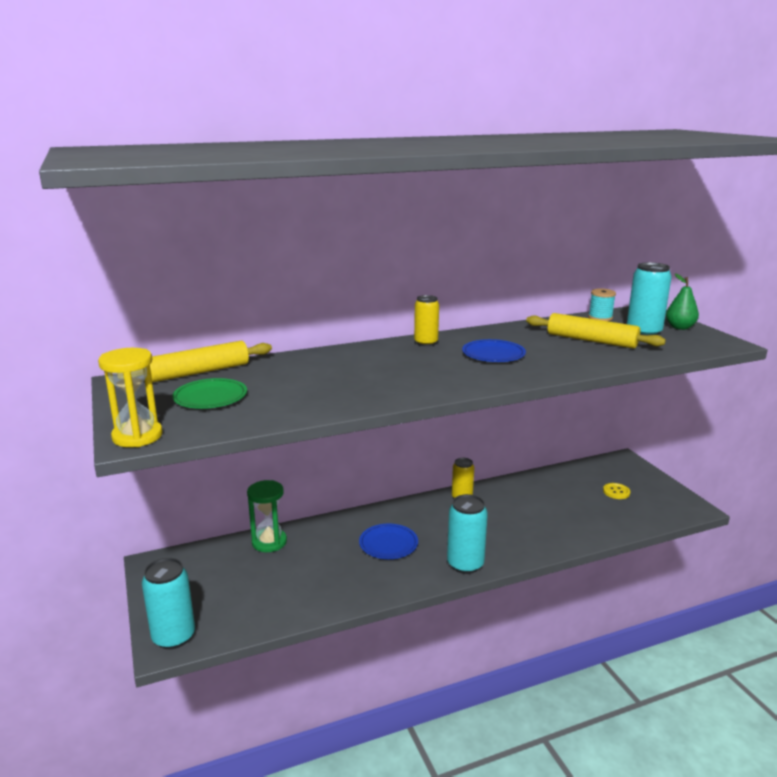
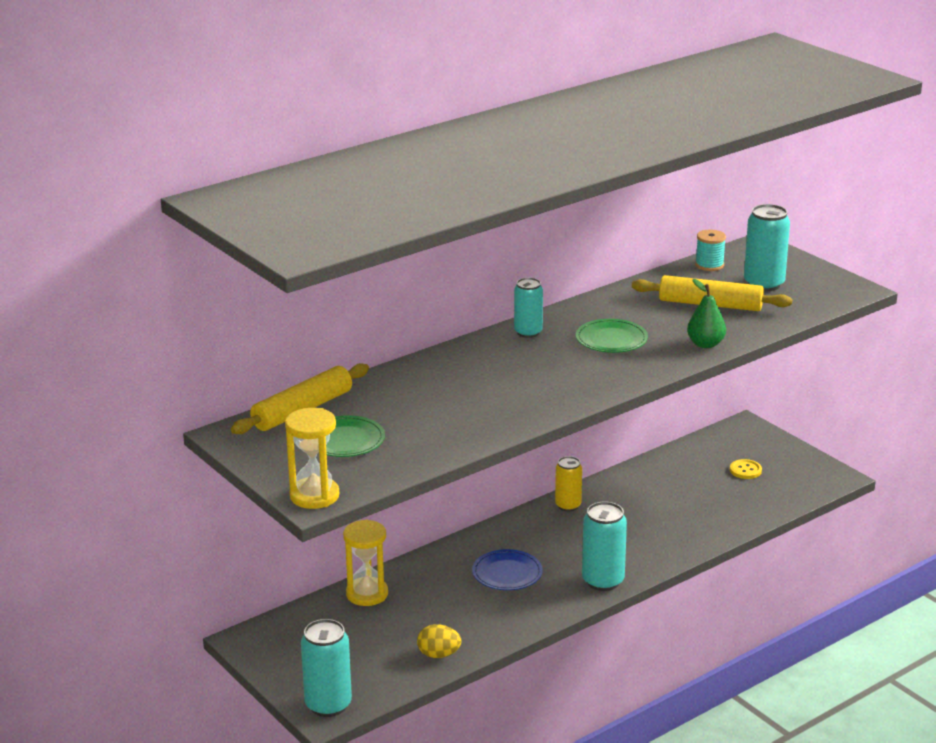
camera: 15 degrees left, 5 degrees up
green hourglass [247,480,287,552] -> yellow hourglass [343,520,388,606]
yellow can [414,295,439,346] -> turquoise can [514,278,543,338]
blue plate [462,339,526,362] -> green plate [576,319,648,353]
green pear [666,273,699,330] -> green pear moved to [687,279,726,348]
none -> yellow egg [417,624,461,658]

